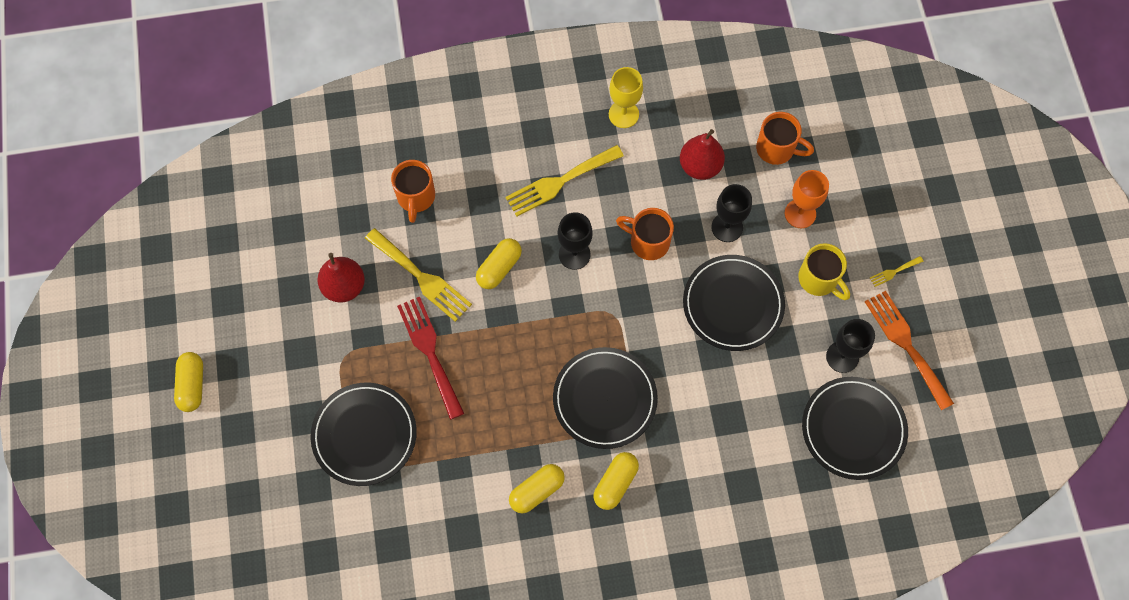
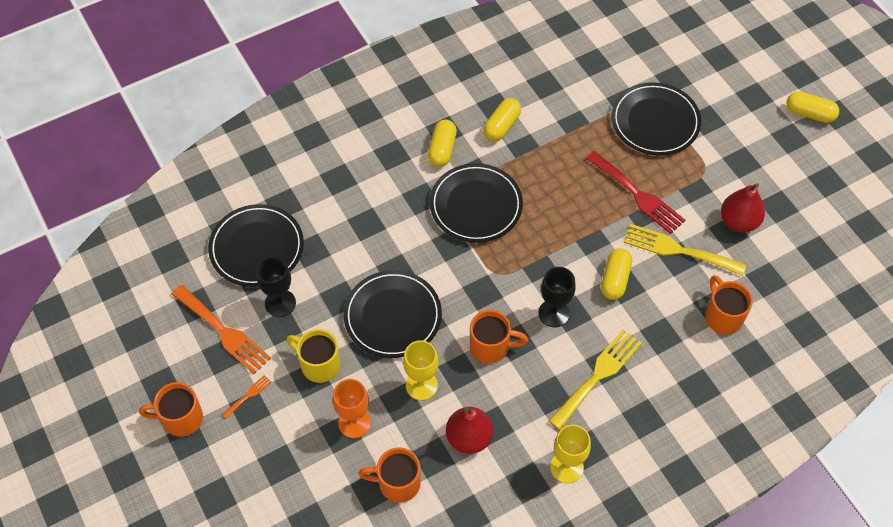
camera: 160 degrees right, 10 degrees down
yellow capsule [174,352,203,412] -> yellow capsule turned 45 degrees counterclockwise [786,91,839,123]
black goblet [711,184,752,242] -> yellow goblet [403,340,438,400]
yellow fork [870,256,924,287] -> orange fork [222,375,271,419]
none -> orange mug [139,382,203,437]

